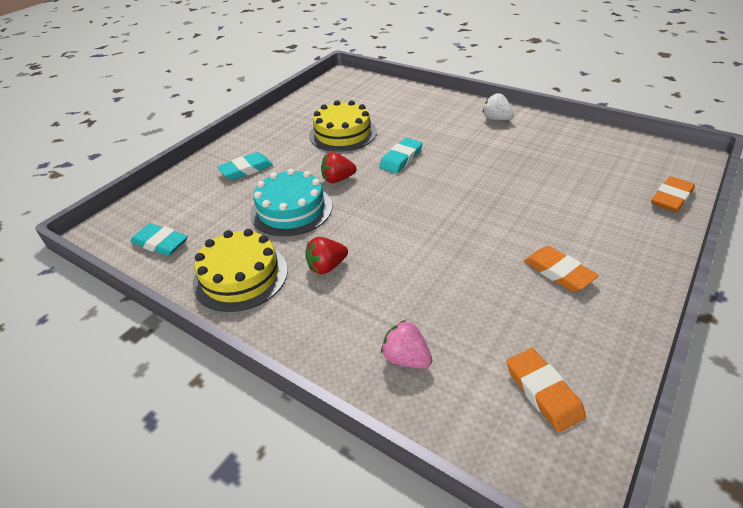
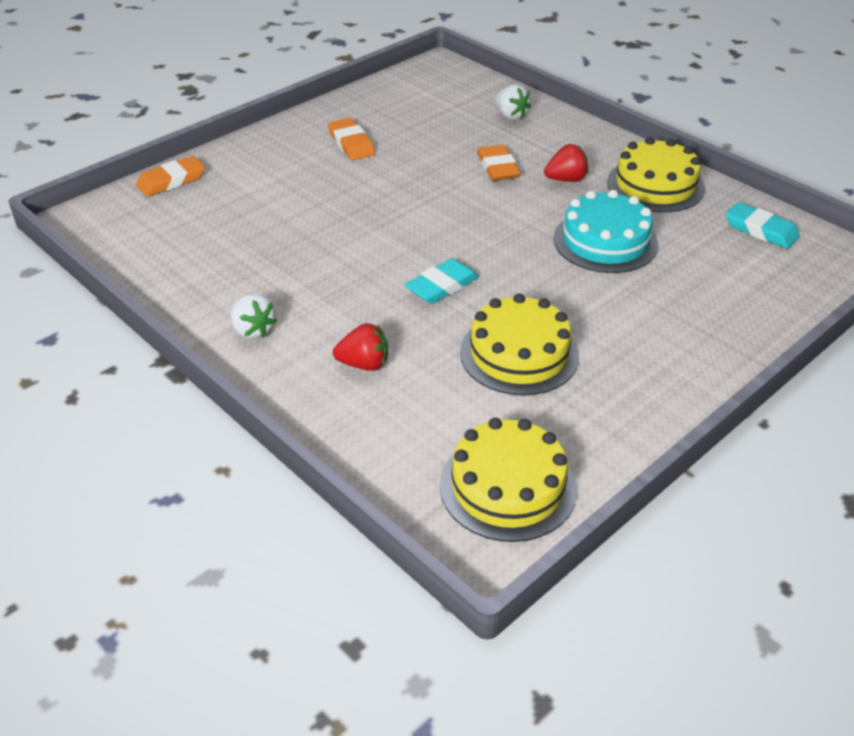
camera: 170 degrees left, 0 degrees up
turquoise eraser [217,152,273,180] -> none
red strawberry [321,152,357,183] -> red strawberry moved to [333,323,388,371]
pink strawberry [381,320,432,369] -> white strawberry [494,84,531,120]
orange eraser [507,348,586,432] -> orange eraser moved to [477,145,521,181]
none -> yellow cake [440,418,577,542]

